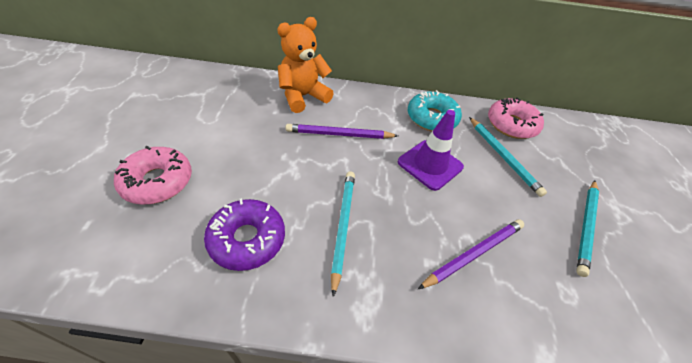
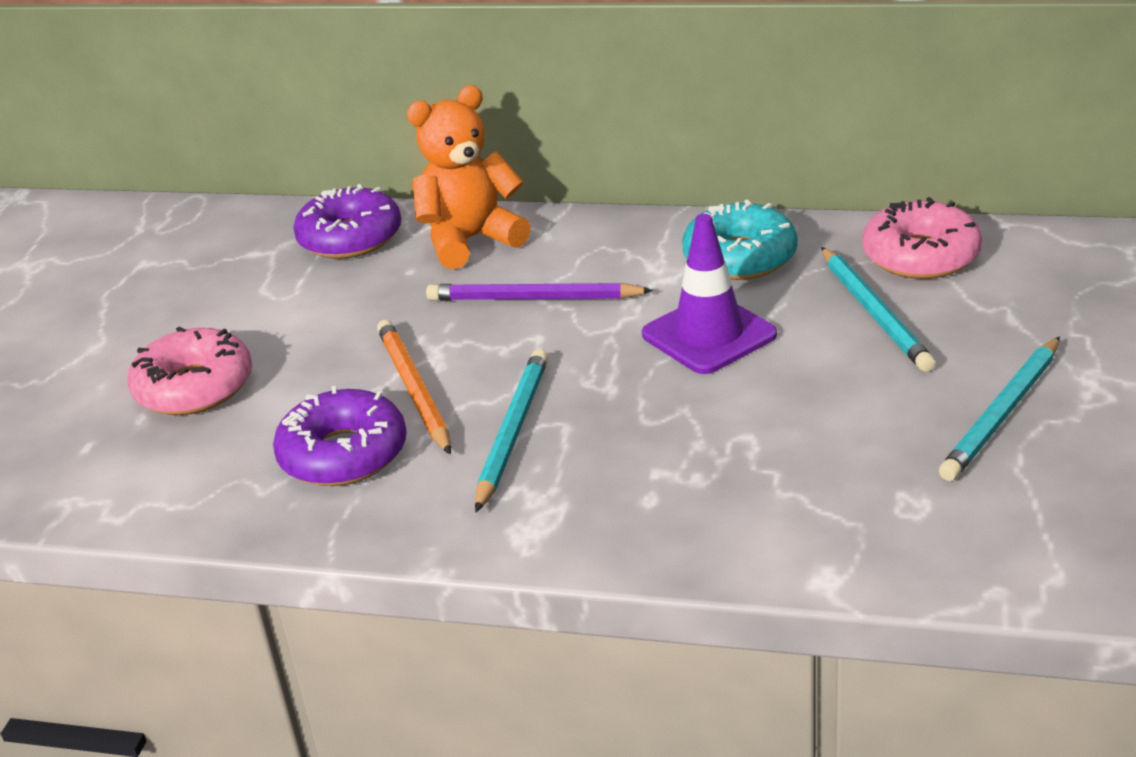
camera: 15 degrees right, 15 degrees down
purple pencil [418,219,524,289] -> none
none -> purple donut [293,184,401,259]
none -> orange pencil [377,320,451,455]

